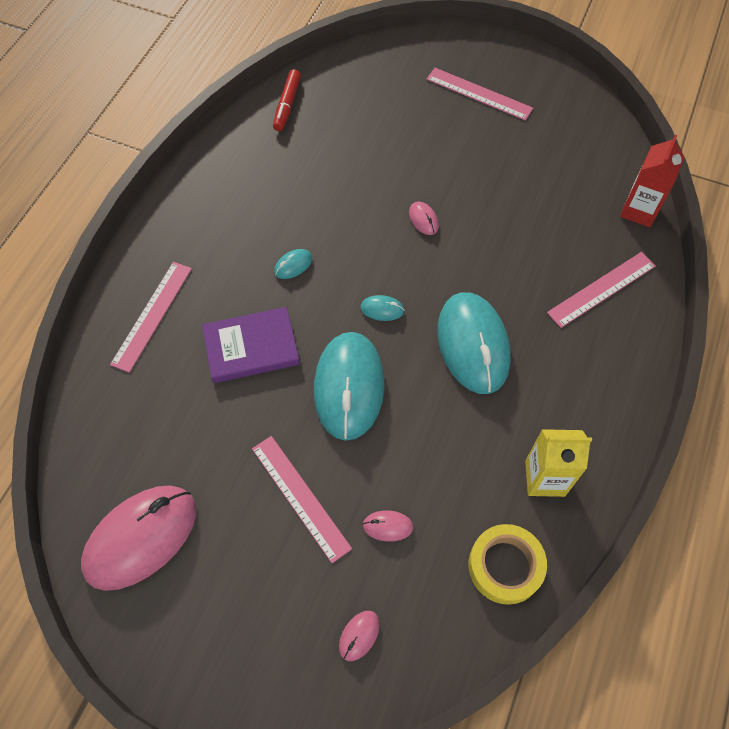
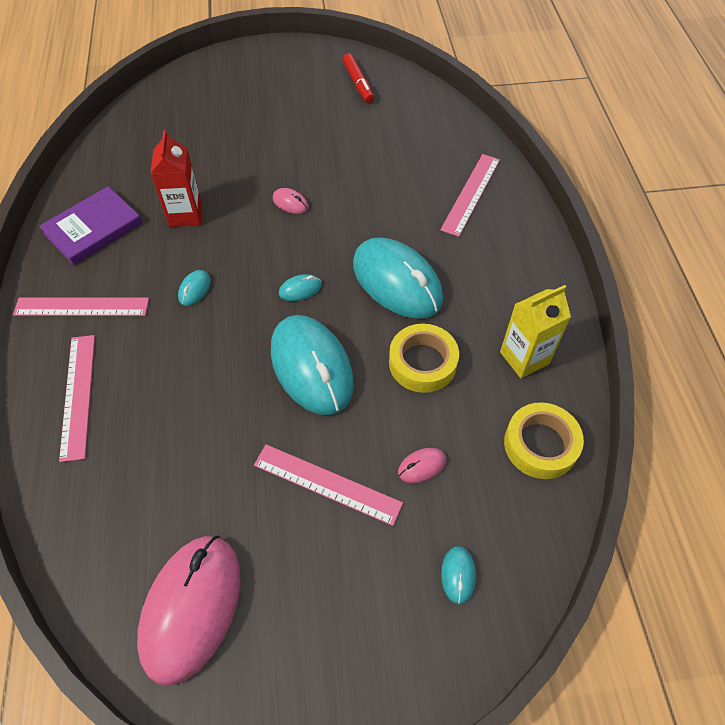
camera: 30 degrees left, 5 degrees down
purple book [202,307,300,383] -> purple book moved to [39,186,142,265]
red marker [273,69,301,131] -> red marker moved to [342,53,374,103]
pink mouse [339,611,380,661] -> turquoise mouse [441,546,476,604]
pink ruler [426,68,533,120] -> pink ruler moved to [13,297,149,316]
red carton [620,135,684,227] -> red carton moved to [150,130,202,227]
none -> yellow tape [389,324,459,393]

